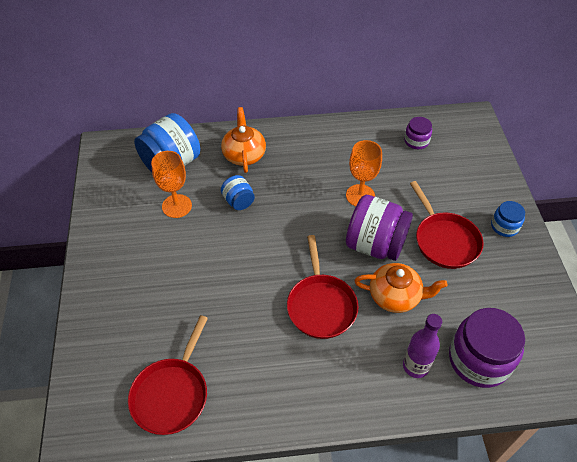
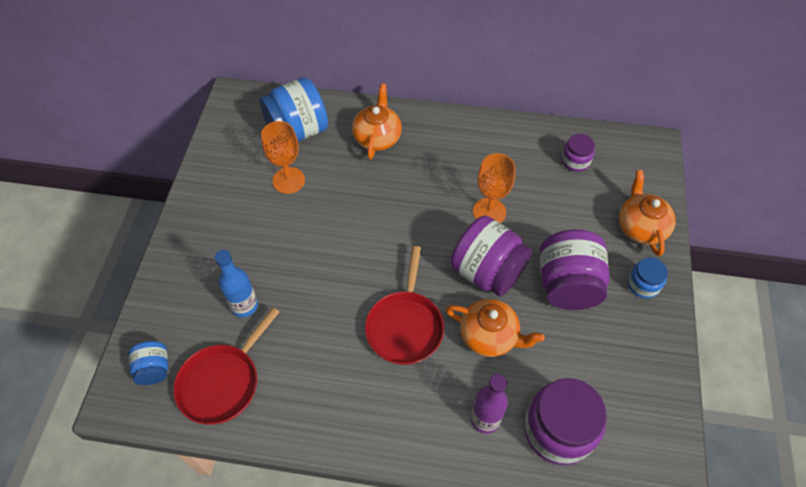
camera: 15 degrees right, 5 degrees up
blue jar [221,175,255,210] -> blue jar moved to [128,341,169,385]
red pan [410,181,484,269] -> purple jar [540,229,610,310]
none -> blue bottle [215,250,258,317]
none -> orange teapot [619,170,676,256]

